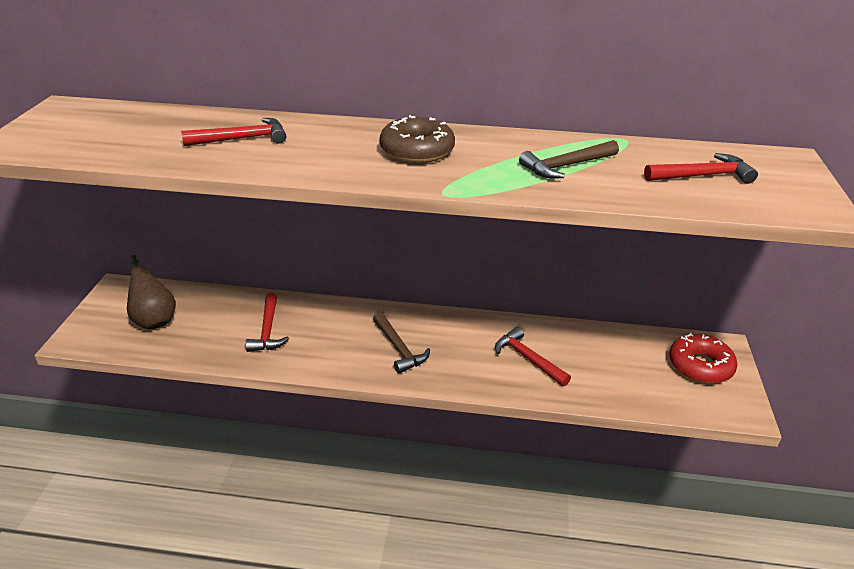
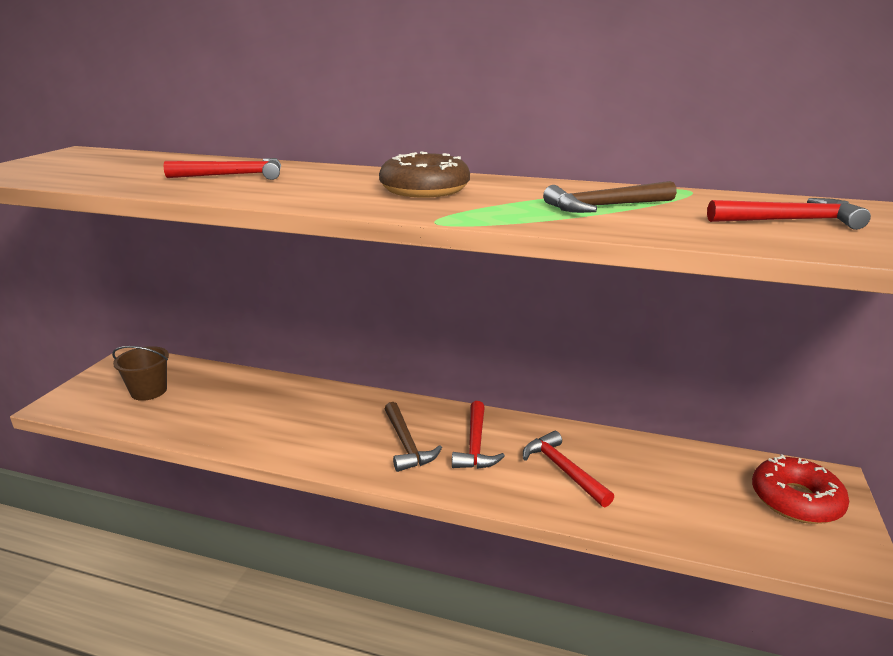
camera: 10 degrees right, 10 degrees down
brown pear [127,255,176,329] -> brown bucket [112,346,169,401]
red hammer [246,293,289,352] -> red hammer moved to [452,401,505,469]

